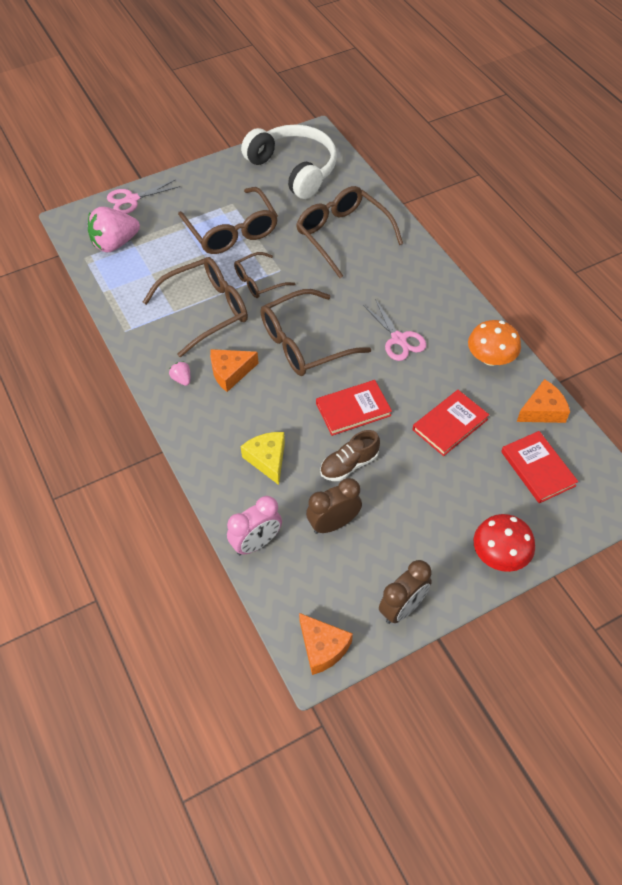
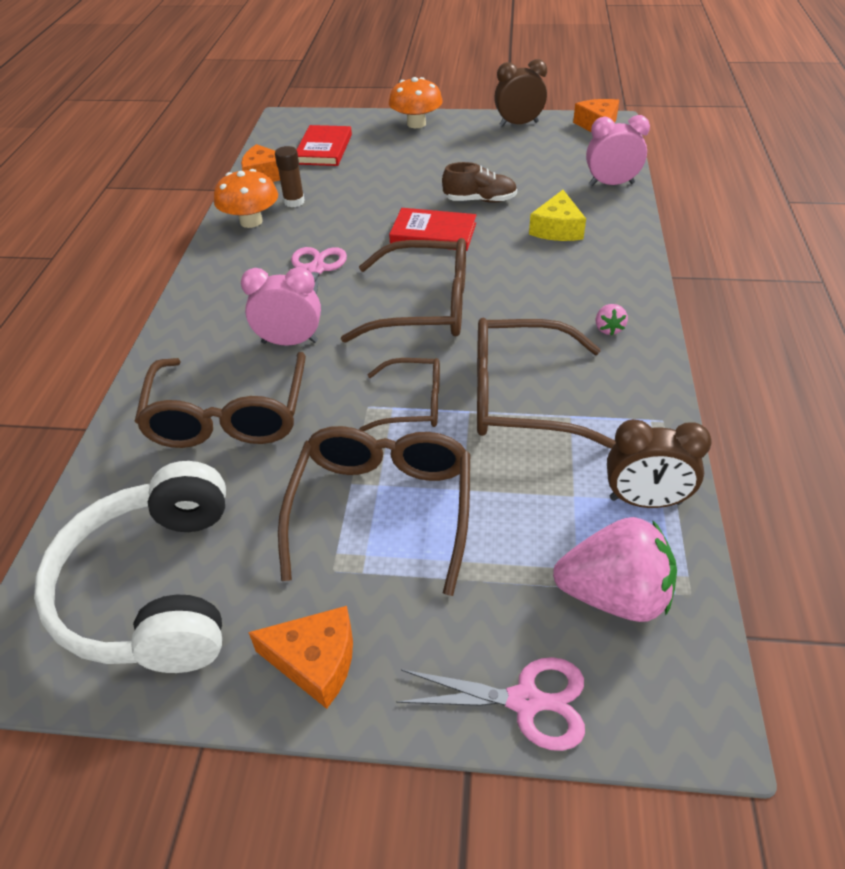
camera: 145 degrees left, 10 degrees down
orange cheese [210,349,259,392] -> orange cheese moved to [248,606,353,709]
brown clock [306,478,362,534] -> brown clock moved to [607,419,712,508]
red book [413,390,489,456] -> none
red mushroom [474,514,535,572] -> orange mushroom [389,77,443,128]
none -> pink clock [241,267,321,346]
none -> brown glue stick [275,146,305,207]

